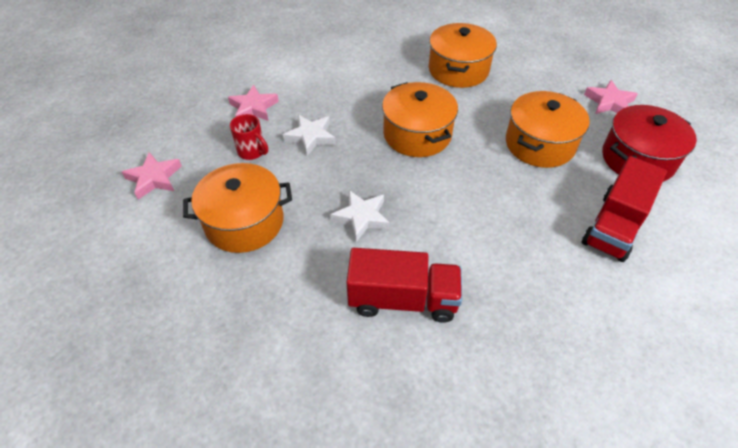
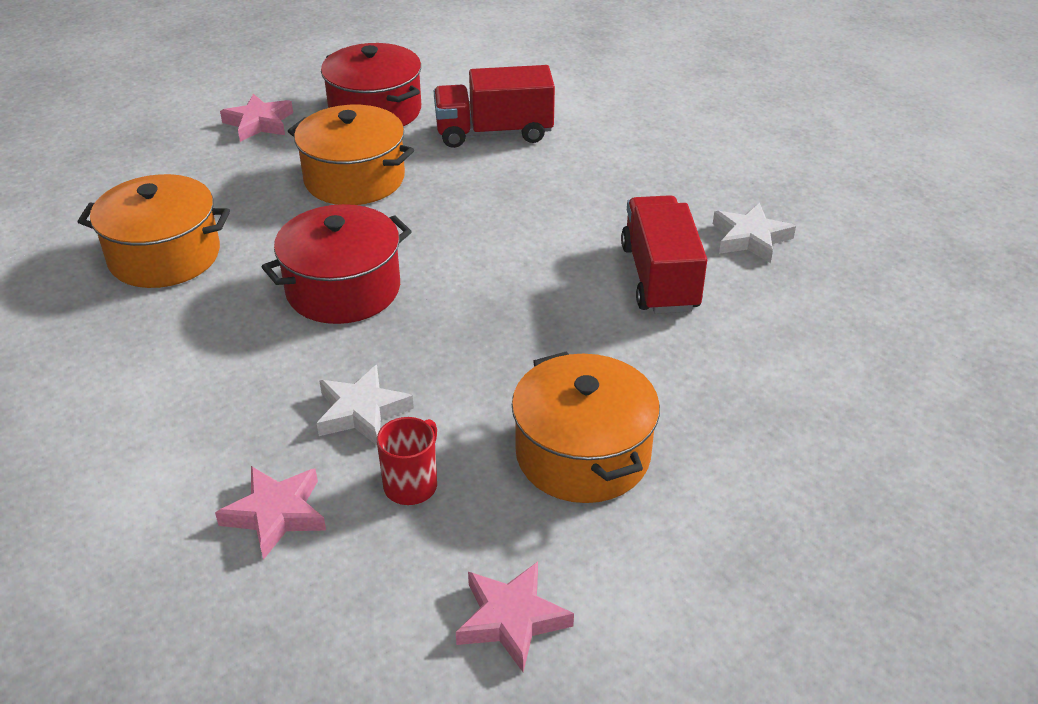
camera: 100 degrees left, 10 degrees down
white star [330,190,390,242] -> white star moved to [713,203,796,263]
orange pot [382,82,458,157] -> red pot [262,204,412,324]
red truck [582,156,667,262] -> red truck turned 150 degrees clockwise [434,65,555,148]

